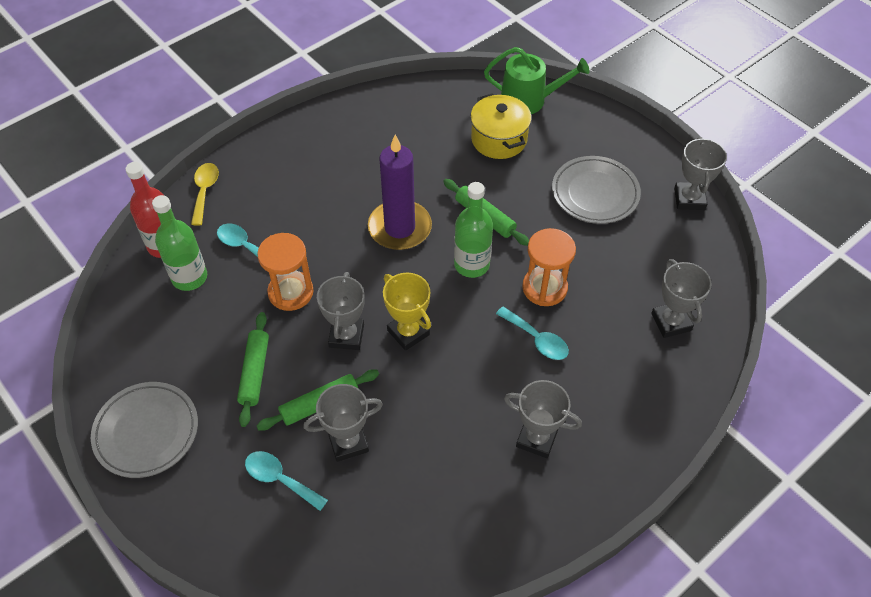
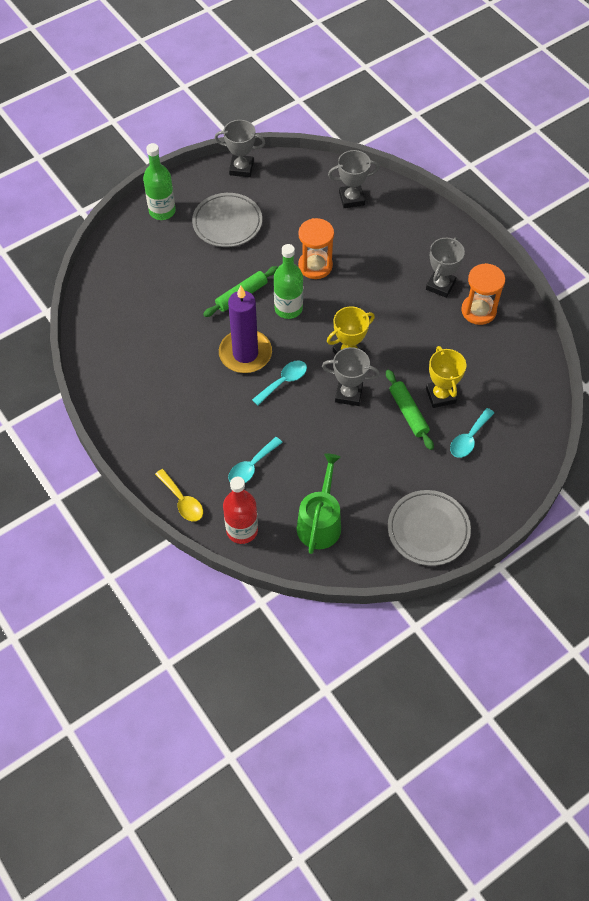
camera: 85 degrees left, 5 degrees up
green bottle [152,195,207,291] -> green bottle moved to [143,143,176,220]
yellow spoon [191,163,219,226] -> yellow spoon turned 135 degrees counterclockwise [155,469,203,522]
green rolling pin [237,312,269,427] -> none
orange hourglass [257,233,314,311] -> orange hourglass moved to [461,263,505,325]
grey trophy [303,384,383,462] -> yellow trophy [426,346,466,408]
yellow pot [470,93,532,159] -> none
green watering can [484,47,590,114] -> green watering can moved to [296,453,341,554]
turquoise spoon [496,307,569,360] -> turquoise spoon moved to [252,360,307,406]

